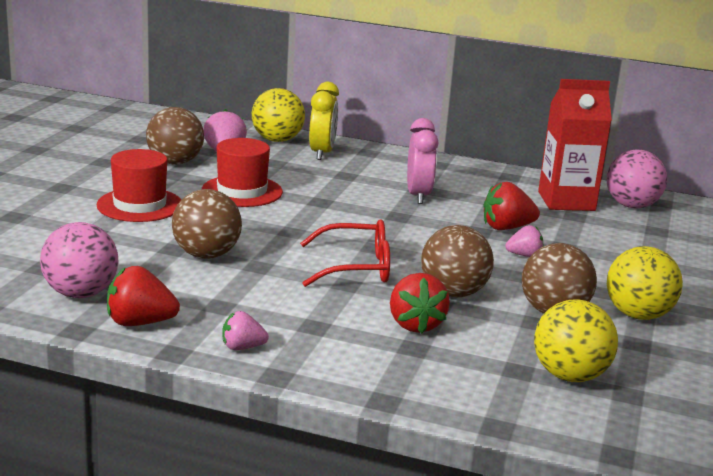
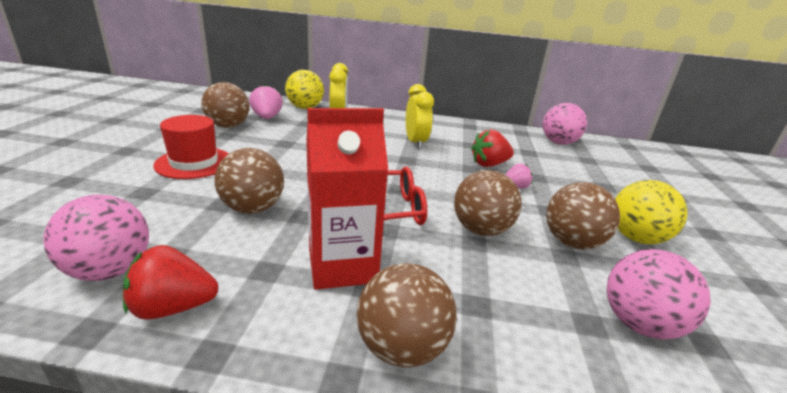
camera: 10 degrees left, 5 degrees up
red hat [202,138,283,207] -> none
pink strawberry [222,311,269,350] -> none
red strawberry [390,273,450,334] -> none
pink clock [407,118,438,204] -> yellow clock [406,84,434,149]
yellow ball [534,300,618,382] -> pink ball [606,249,711,339]
red carton [538,79,612,211] -> red carton moved to [306,108,388,290]
none -> brown ball [357,263,457,368]

